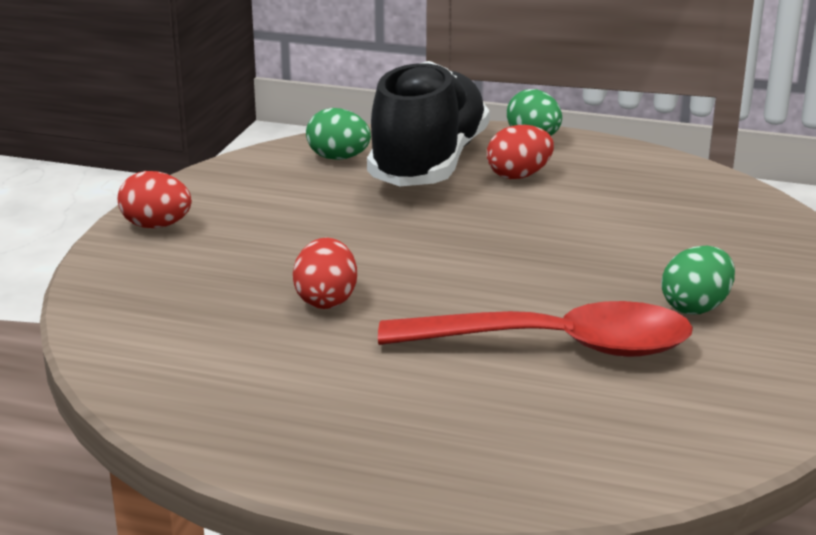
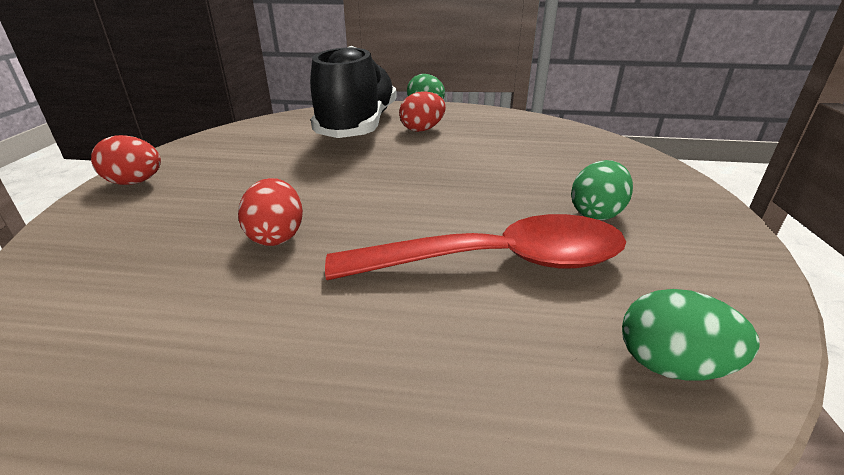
camera: 10 degrees left, 5 degrees up
green egg [306,108,371,160] -> green egg moved to [622,289,760,381]

